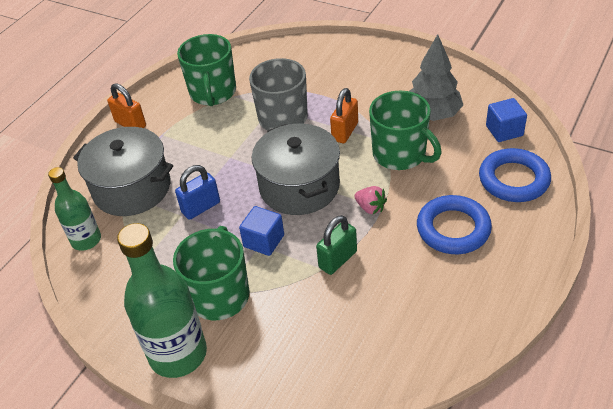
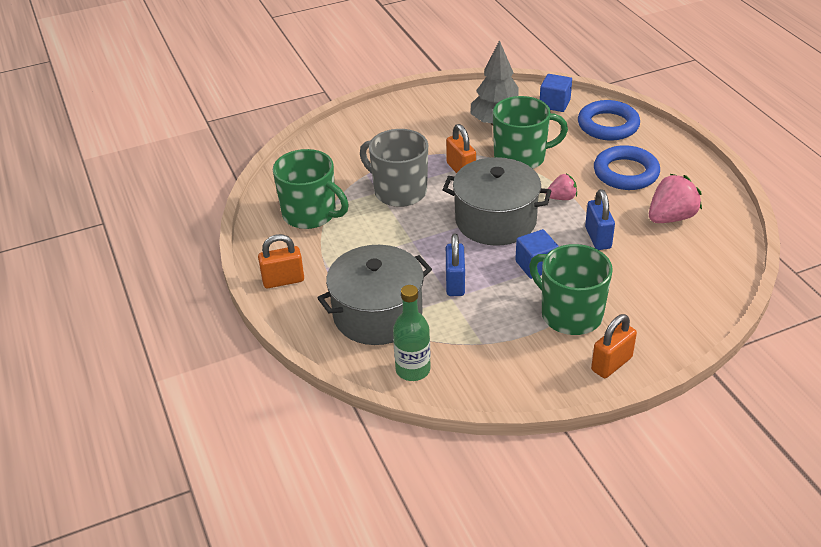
camera: 55 degrees left, 5 degrees down
green bottle [117,223,207,378] -> orange padlock [591,314,637,378]
green padlock [316,215,357,275] -> blue padlock [585,189,615,250]
none -> pink strawberry [649,174,702,223]

